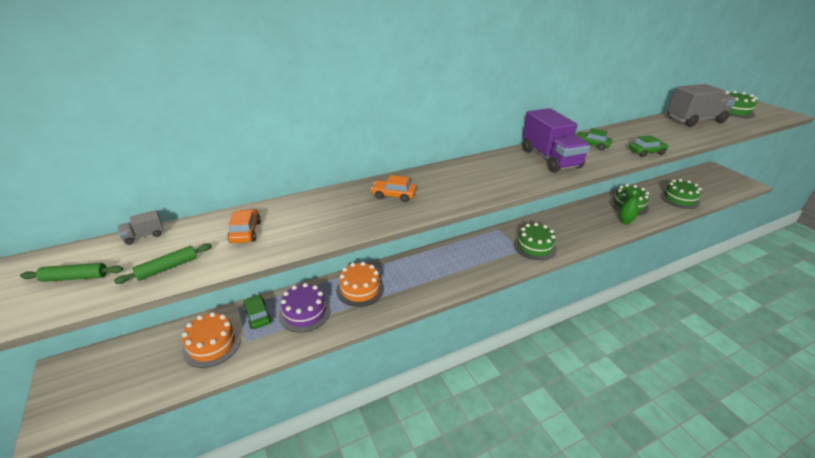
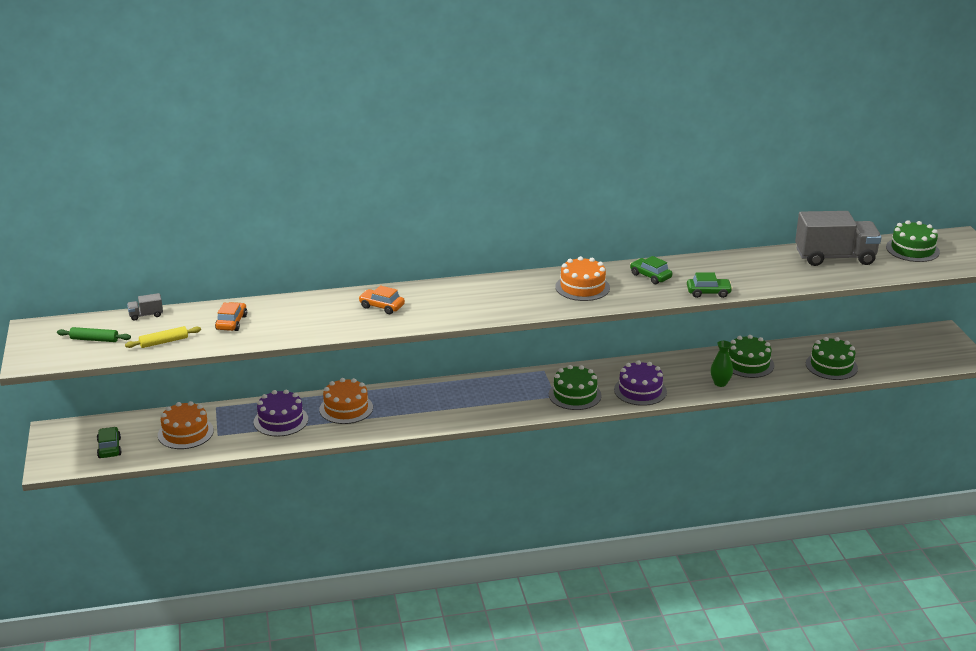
camera: 15 degrees right, 5 degrees down
green rolling pin [114,243,212,284] -> yellow rolling pin [125,326,201,348]
green car [243,295,272,329] -> green car moved to [97,427,122,458]
purple truck [522,108,590,173] -> orange cake [555,256,610,301]
none -> purple cake [614,360,667,406]

